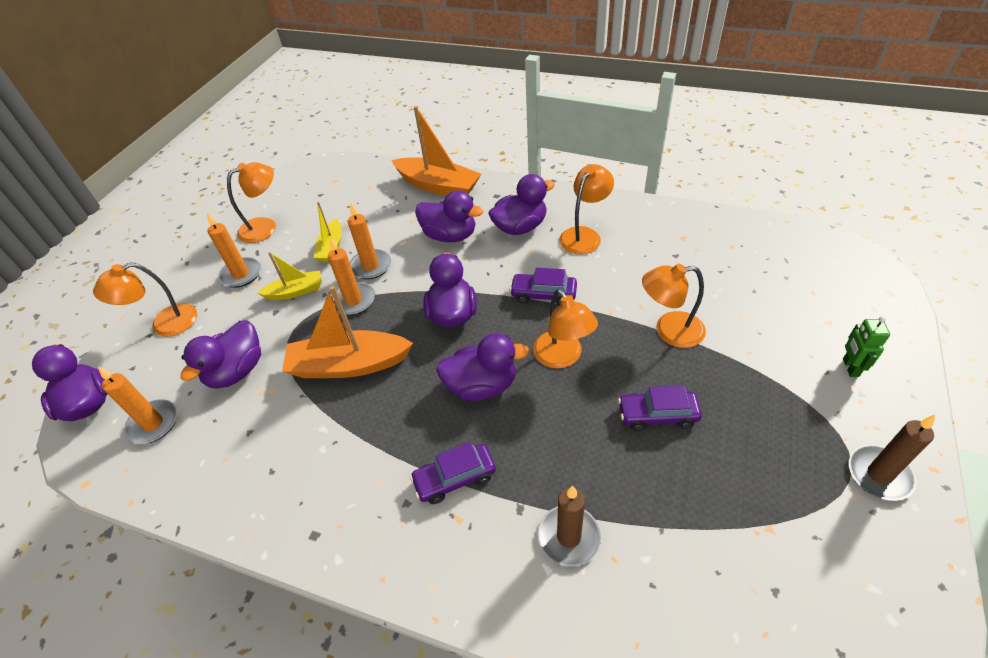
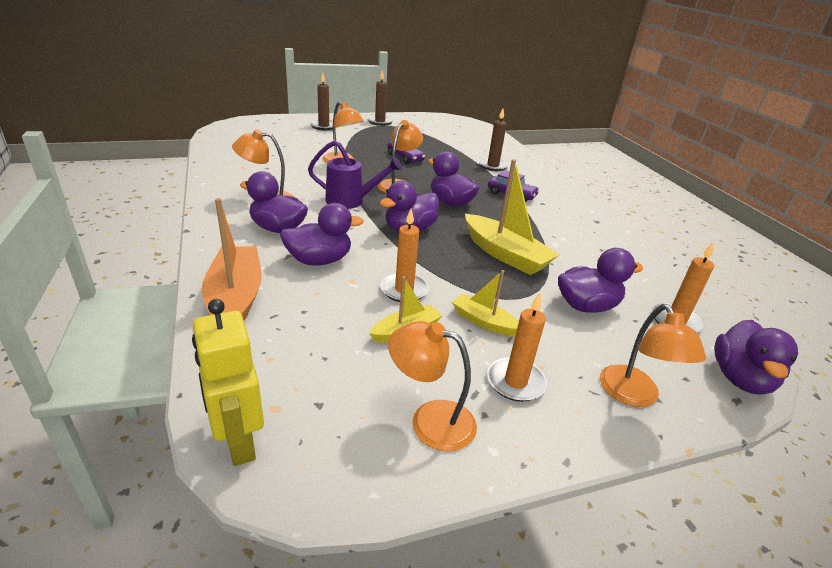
camera: 135 degrees left, 15 degrees down
orange lamp [93,263,197,337] -> orange lamp turned 60 degrees clockwise [600,304,706,407]
orange boat [282,286,413,378] -> yellow boat [465,159,559,275]
orange candle [328,237,375,315] -> none
purple duck [415,190,483,242] -> purple duck turned 90 degrees clockwise [280,203,364,266]
purple car [509,268,577,306] -> purple watering can [308,141,403,209]
green robot [843,316,890,377] -> brown candle [310,73,333,130]
none -> yellow robot [192,299,264,466]

